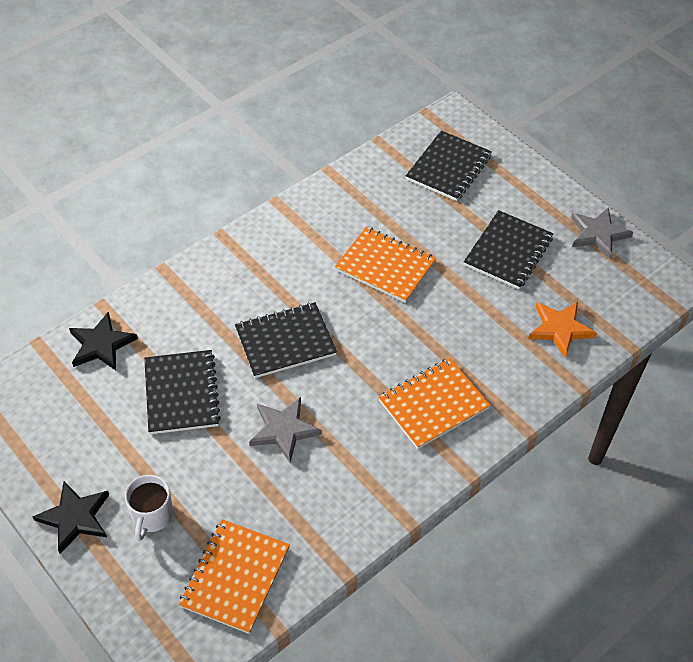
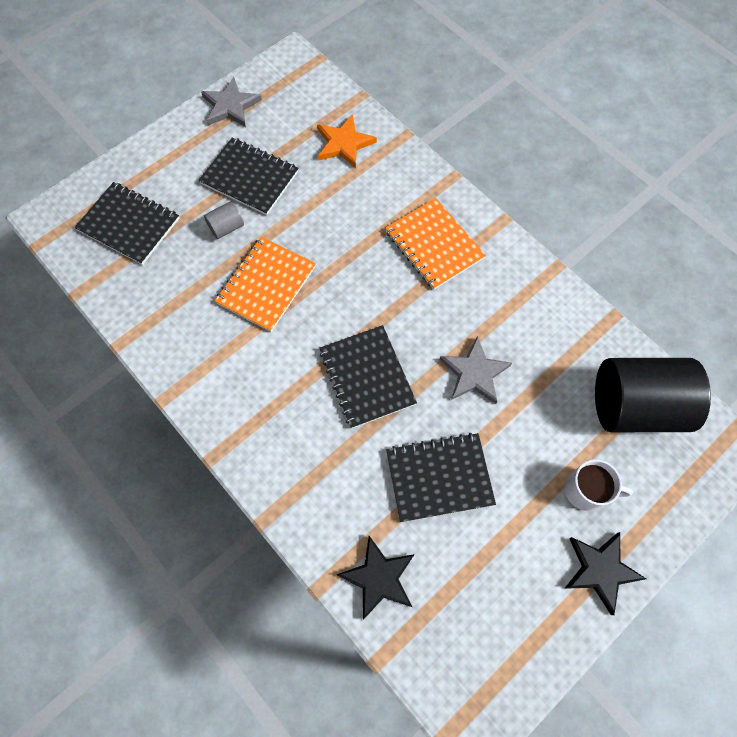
camera: 90 degrees left, 15 degrees up
orange notebook [178,519,290,634] -> black cylinder [595,358,711,432]
none -> grey cylinder [204,201,244,239]

